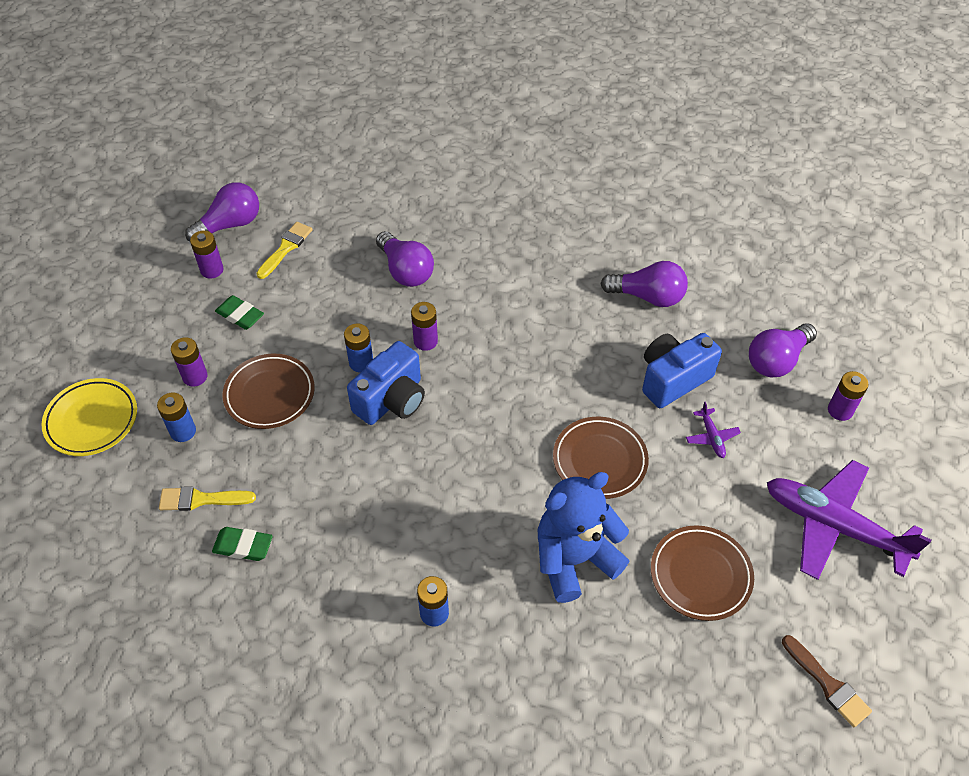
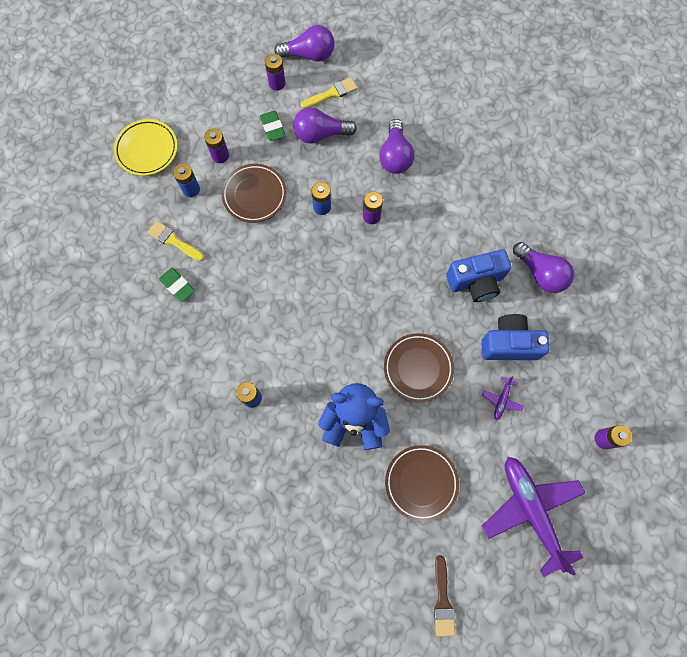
camera: 35 degrees right, 20 degrees up
blue camera [347,341,425,425] -> blue camera moved to [446,249,511,302]
purple light bulb [749,323,817,378] -> purple light bulb moved to [293,107,357,144]

